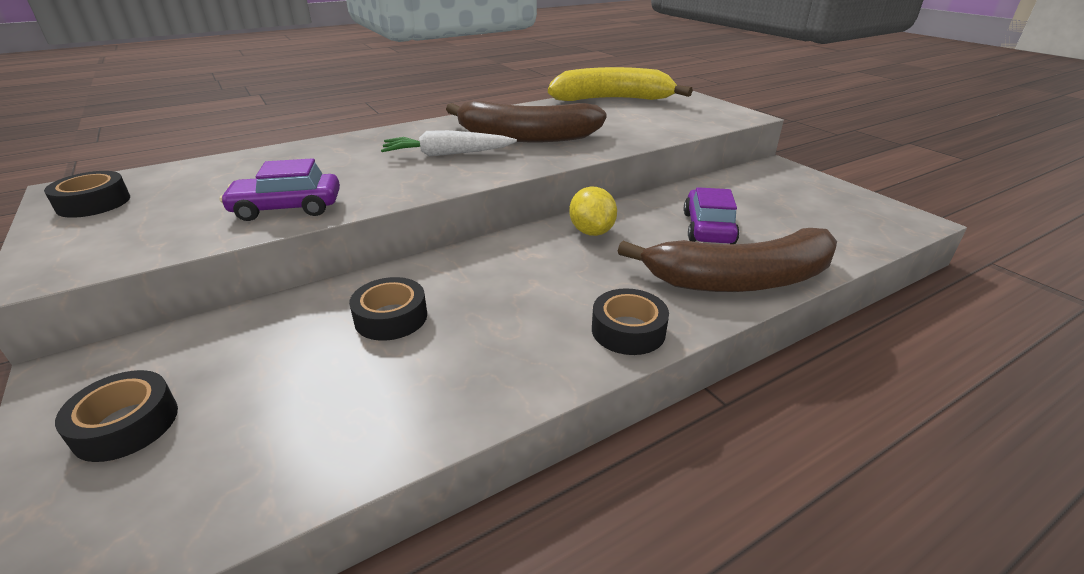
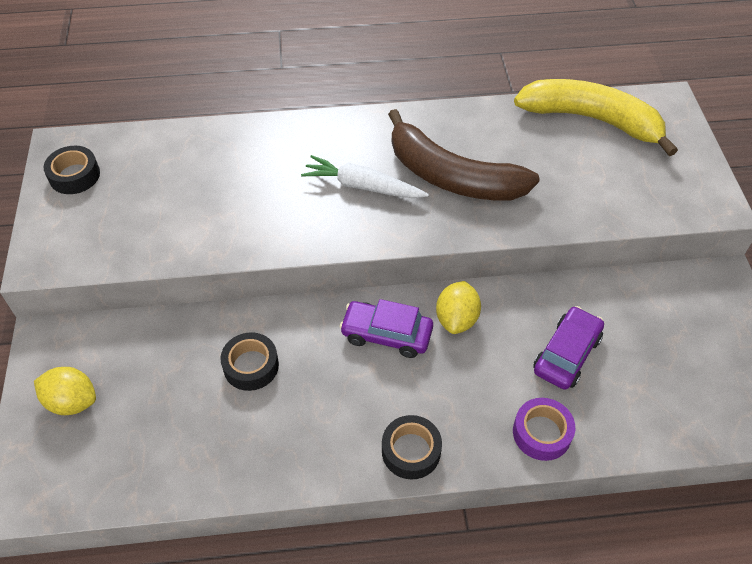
camera: 25 degrees right, 20 degrees up
black tape [55,370,178,462] -> yellow lemon [34,367,96,415]
purple car [220,158,340,221] -> purple car moved to [339,299,433,358]
brown banana [618,228,837,292] -> purple tape [513,398,575,461]

